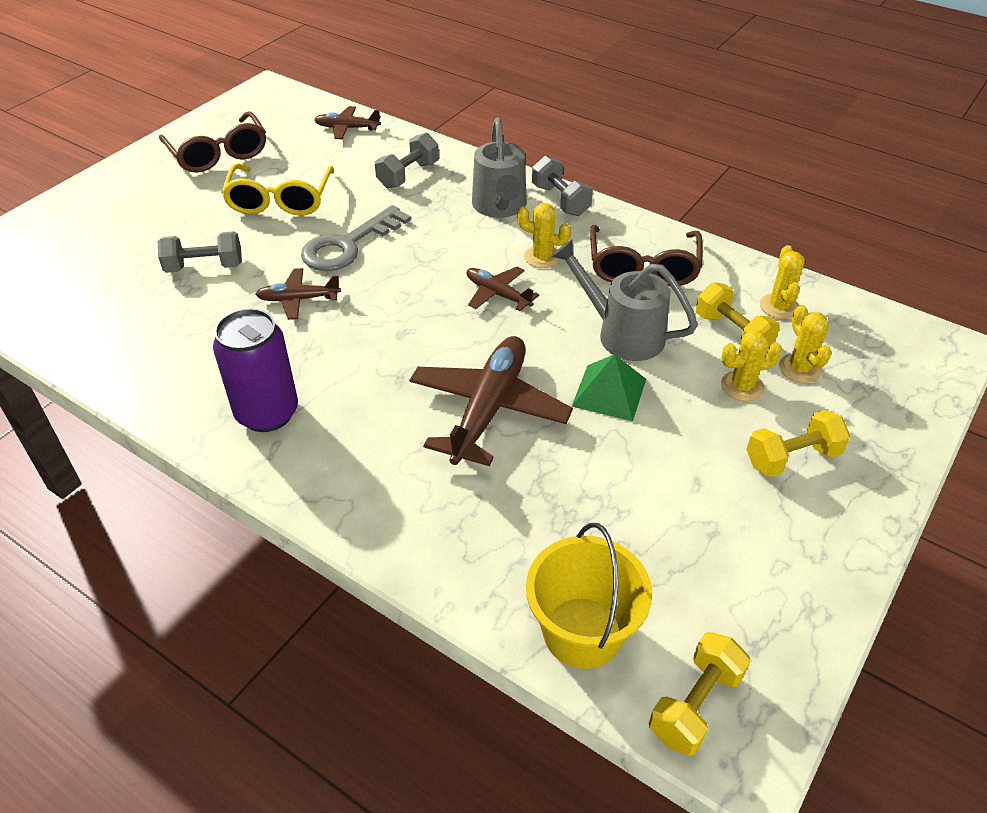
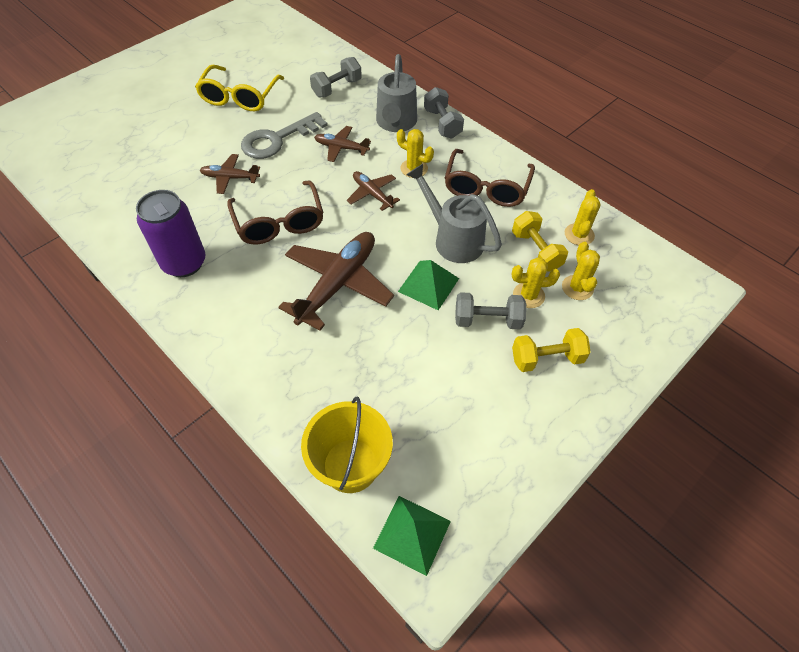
camera: 10 degrees right, 10 degrees up
grey dumbbell [158,231,242,273] -> grey dumbbell moved to [455,292,526,329]
brown glasses [159,111,266,173] -> brown glasses moved to [227,180,323,245]
brown plane [314,106,381,139] -> brown plane moved to [314,126,371,162]
yellow dumbbell [649,632,751,755] -> green pyramid [373,496,451,576]

